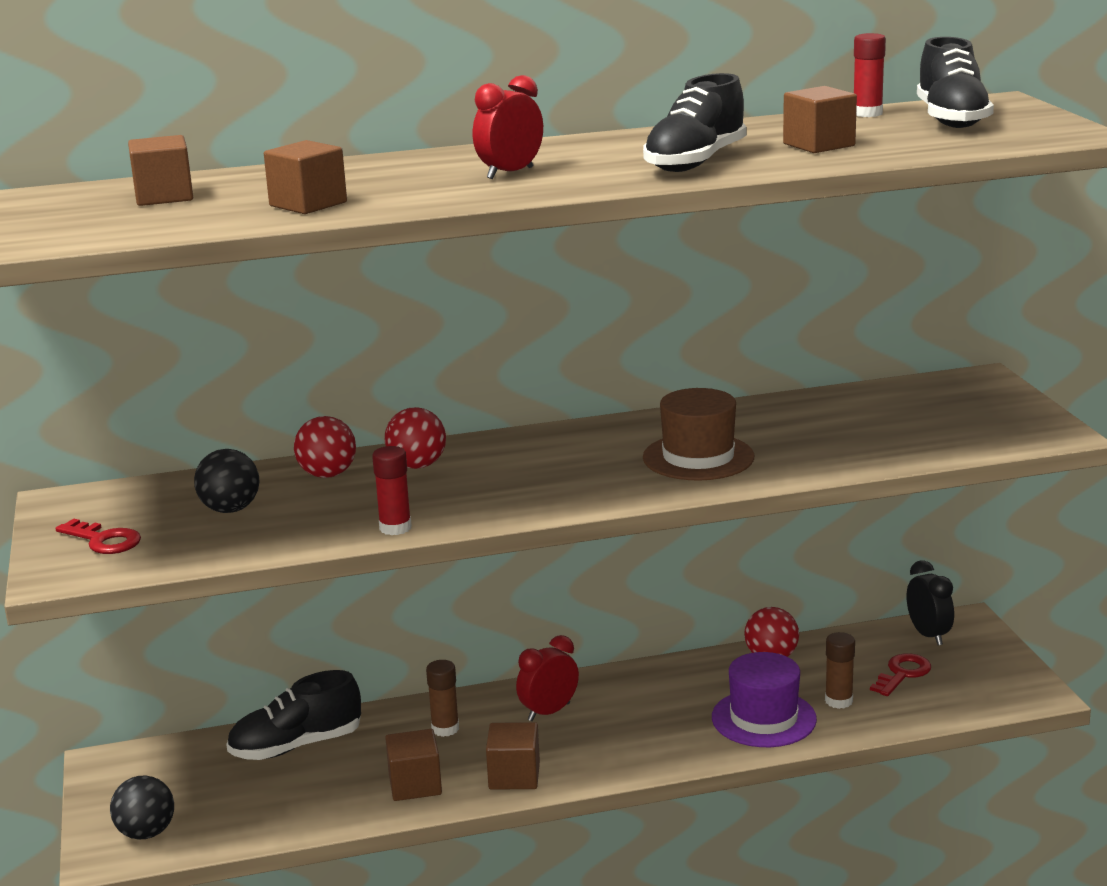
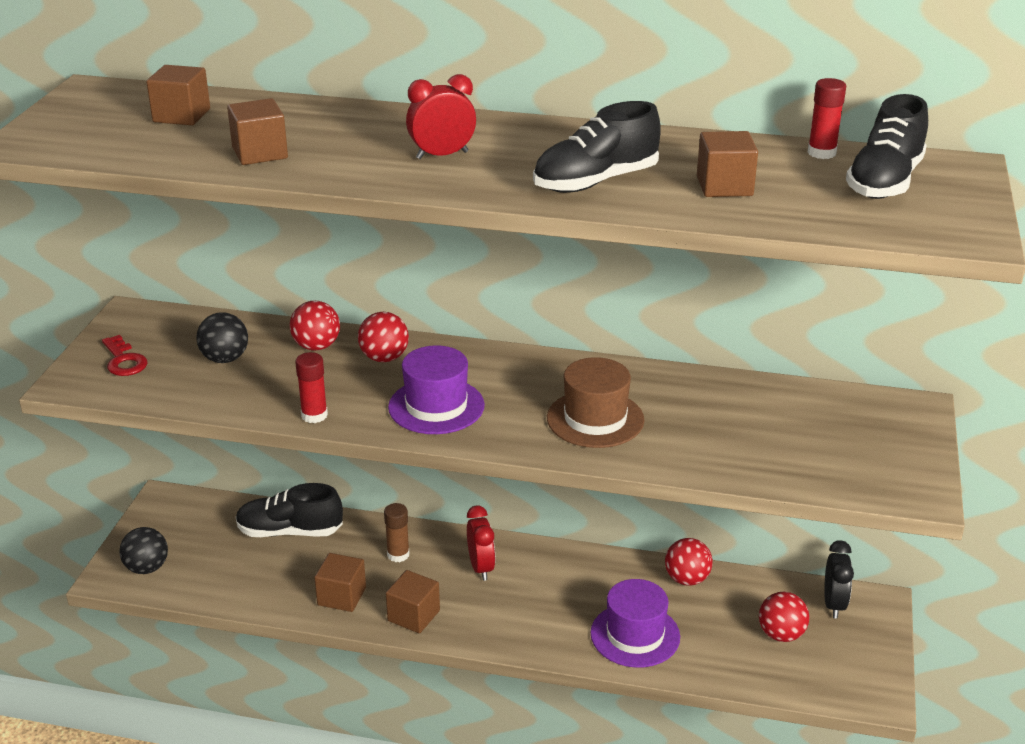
camera: 25 degrees right, 10 degrees up
red clock [516,635,579,721] -> red clock turned 90 degrees clockwise [467,505,495,581]
brown glue stick [825,632,855,709] -> none
red key [870,653,931,696] -> red ball [759,592,809,642]
none -> purple hat [388,345,485,434]

